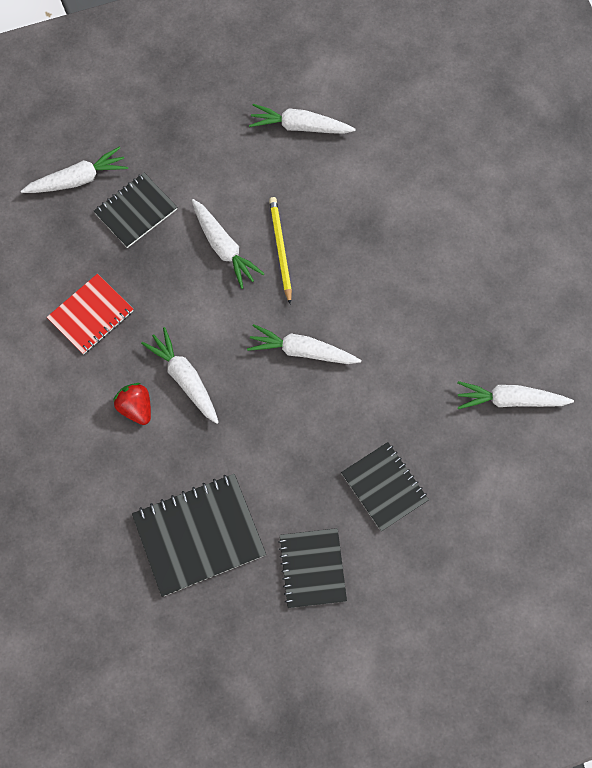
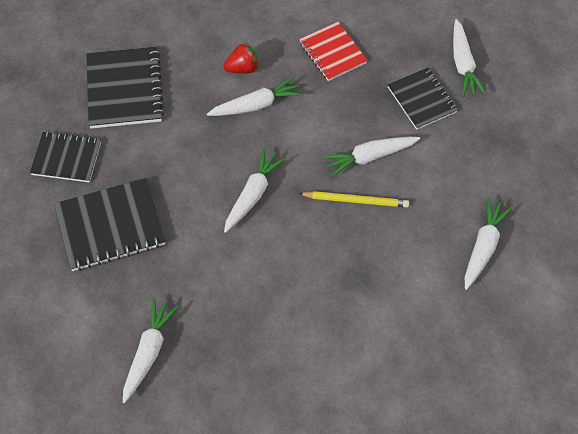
camera: 105 degrees right, 10 degrees down
black notebook [341,442,429,531] -> black notebook [54,178,165,271], size x1.52

